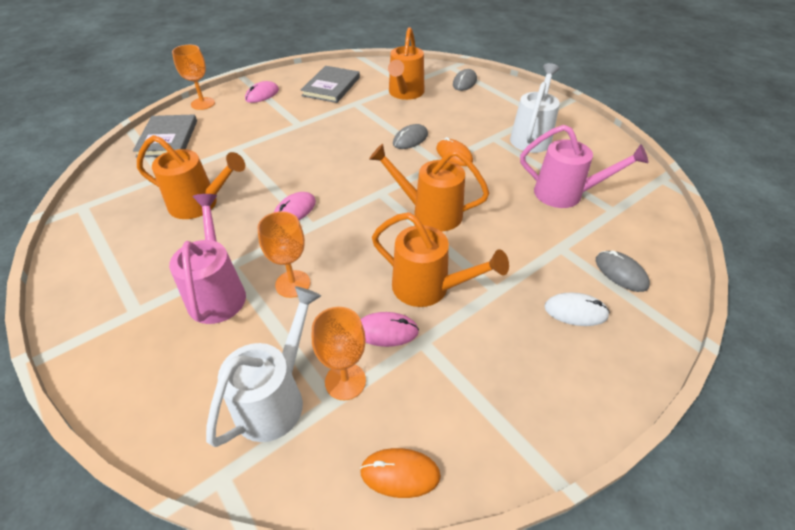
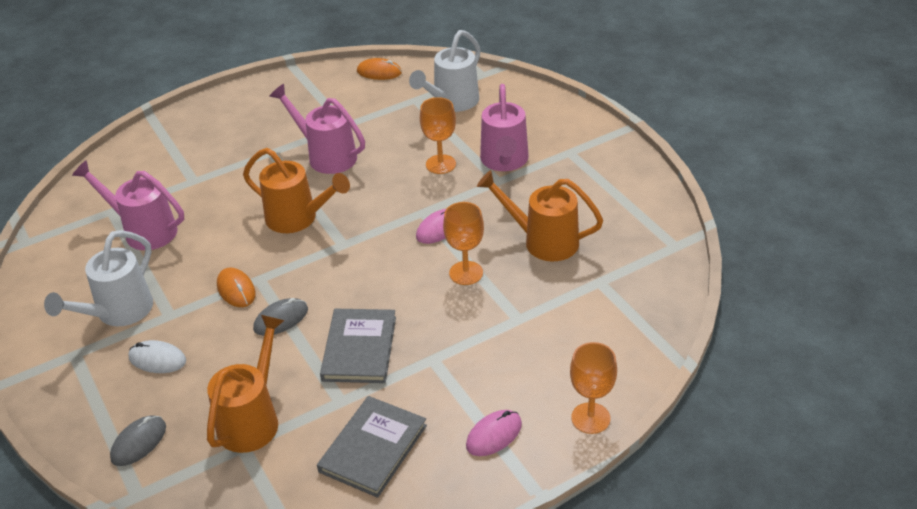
camera: 170 degrees left, 5 degrees down
grey book [133,114,197,158] -> grey book moved to [320,309,396,383]
orange goblet [312,307,366,400] -> orange goblet moved to [443,202,484,285]
pink mouse [360,312,419,347] -> none
orange watering can [372,212,509,307] -> pink watering can [270,84,365,174]
white mouse [544,293,610,326] -> white mouse moved to [128,340,186,373]
grey mouse [596,250,650,292] -> none

